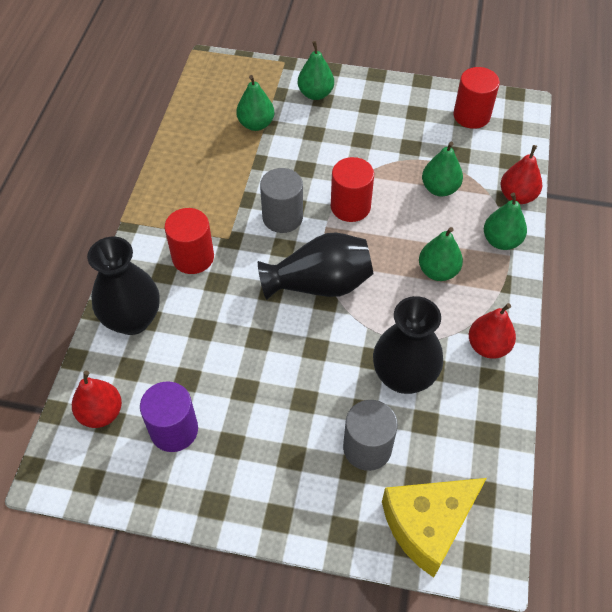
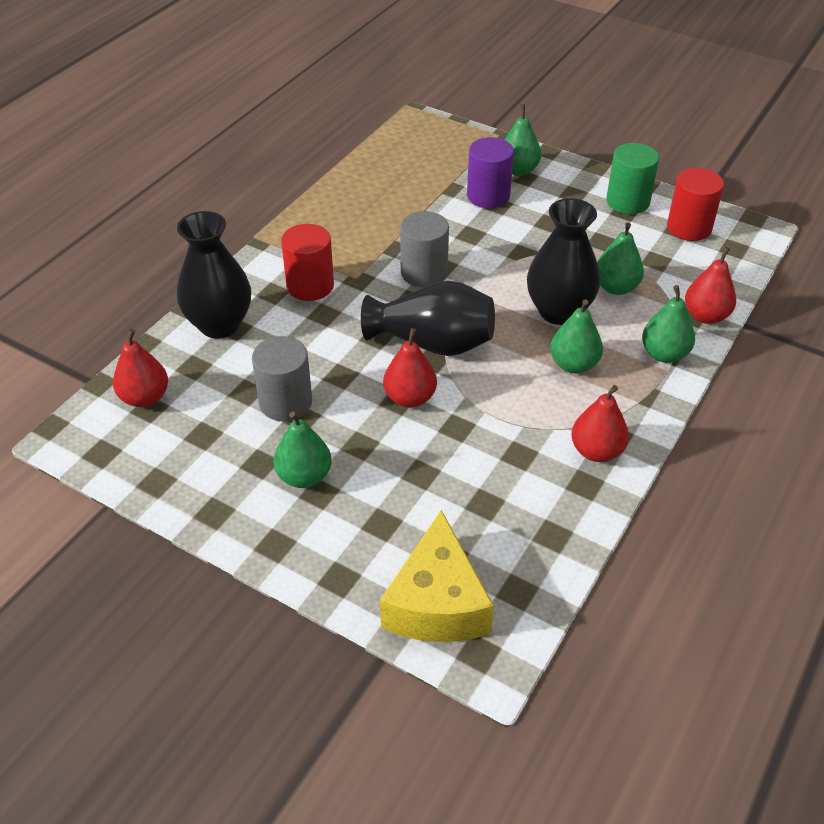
camera: 20 degrees right, 10 degrees down
purple cylinder [140,381,198,452] -> purple cylinder moved to [467,137,514,208]
green pear [236,75,274,131] -> green pear moved to [274,411,332,488]
red cylinder [331,157,374,222] -> none
grey cylinder [343,400,398,471] -> grey cylinder moved to [252,336,312,421]
black vase [373,296,443,394] -> black vase moved to [527,198,600,325]
yellow cheese [382,478,487,578] -> yellow cheese turned 75 degrees counterclockwise [380,510,494,642]
none -> red pear [383,328,437,408]
none -> green cylinder [606,143,659,214]

